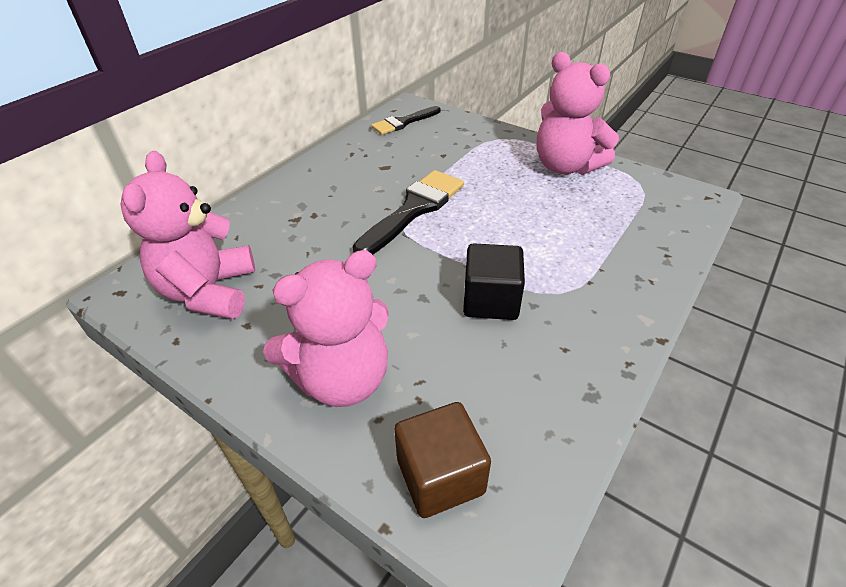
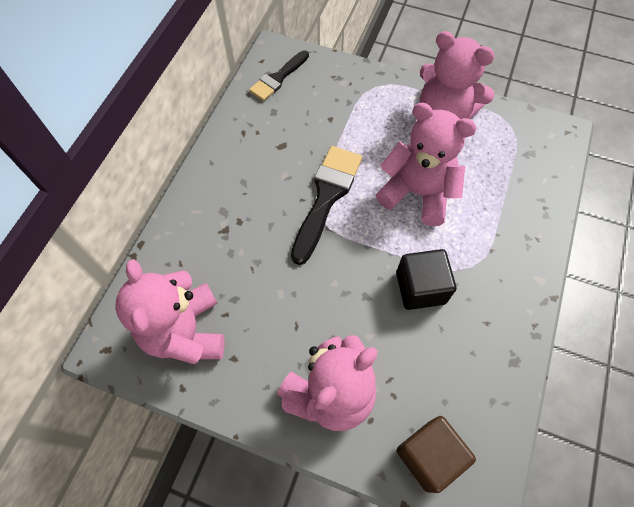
camera: 15 degrees left, 20 degrees up
none -> pink teddy bear [376,103,477,226]

